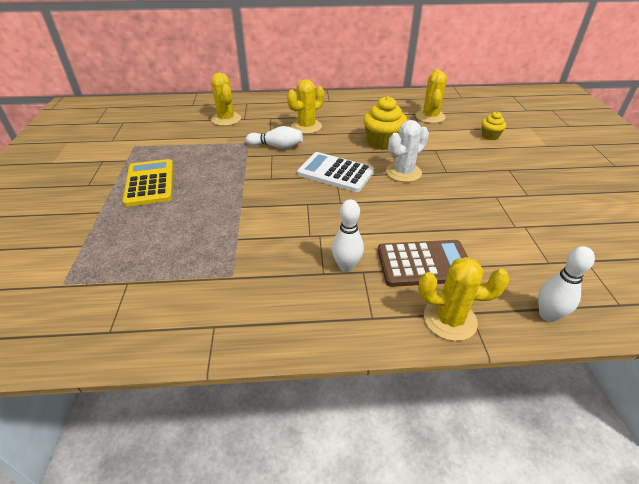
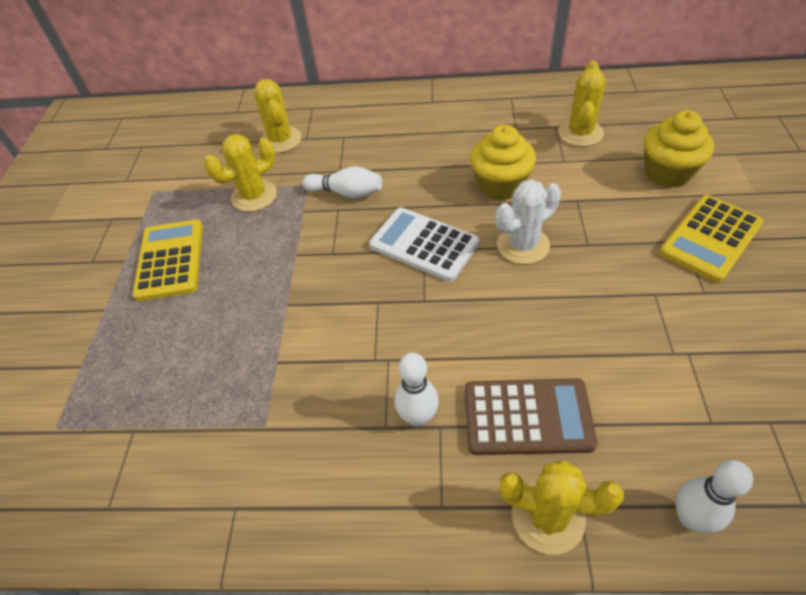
camera: 10 degrees right, 10 degrees up
yellow cactus [287,79,324,134] -> yellow cactus moved to [204,134,277,212]
yellow cupcake [482,111,506,140] -> yellow cupcake [644,110,714,188], size x1.78
none -> yellow calculator [659,195,764,282]

